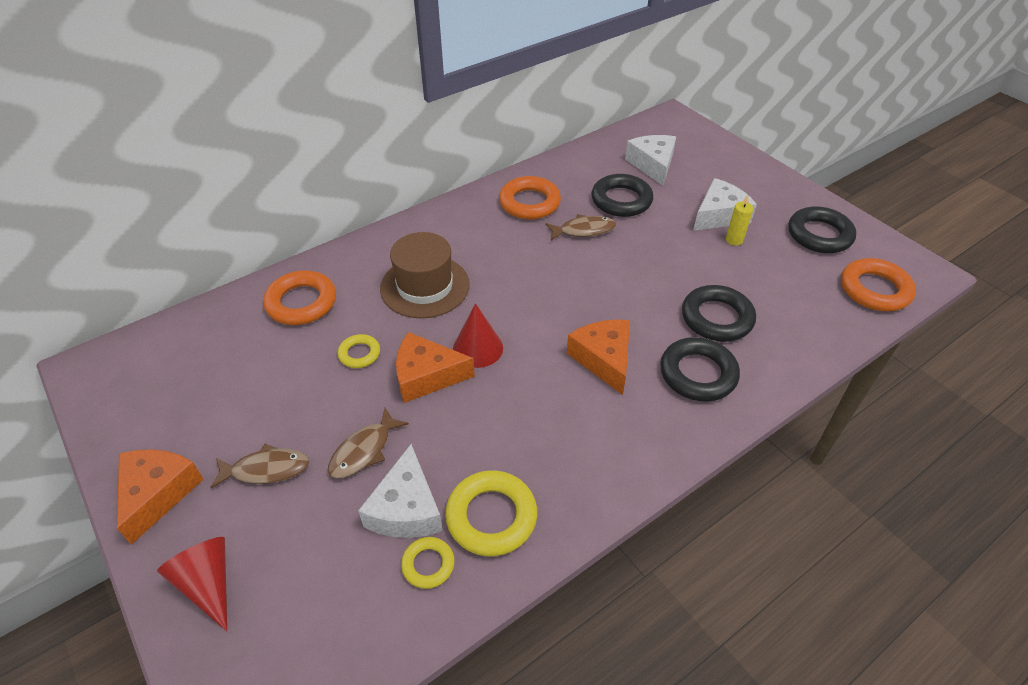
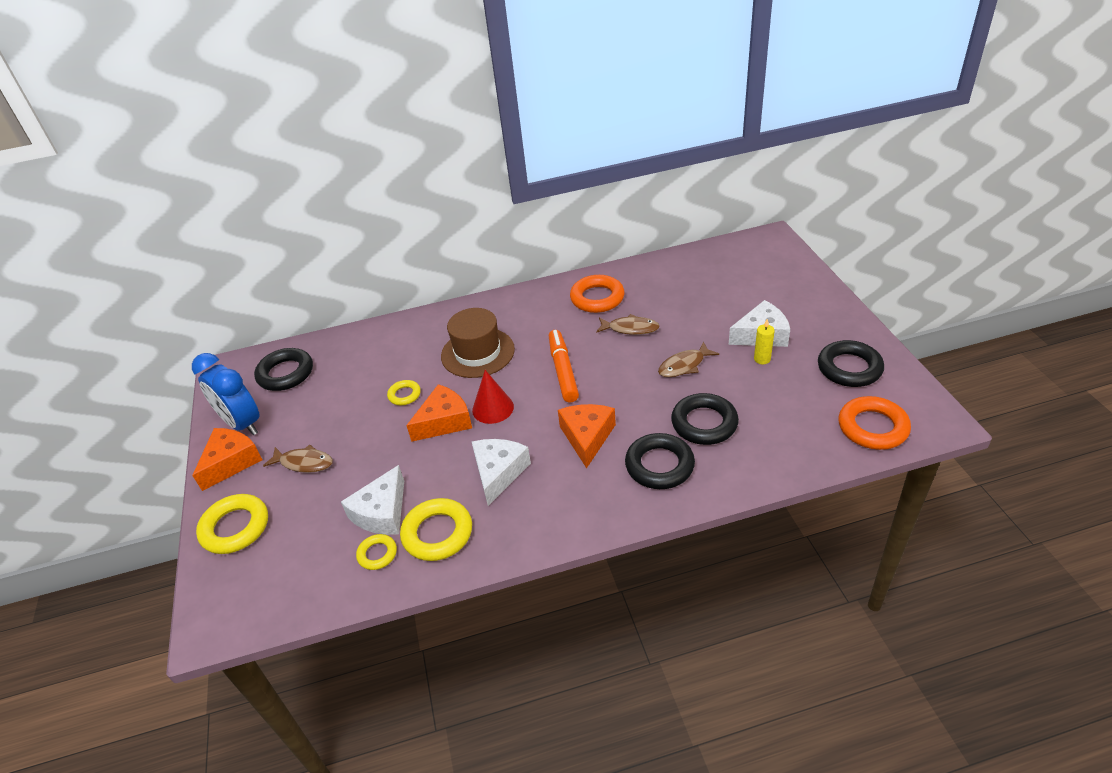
camera: 25 degrees right, 5 degrees down
red cone [157,537,227,631] -> yellow ring [196,494,268,554]
orange ring [263,270,336,325] -> none
brown fish [328,408,409,479] -> brown fish moved to [658,342,719,377]
orange cheese [396,332,475,403] -> orange cheese turned 120 degrees clockwise [406,384,472,442]
black ring [592,174,653,217] -> black ring moved to [254,348,313,391]
white cheese [625,135,676,186] -> white cheese moved to [472,439,531,506]
none -> blue clock [192,353,260,435]
none -> orange marker [549,330,579,402]

